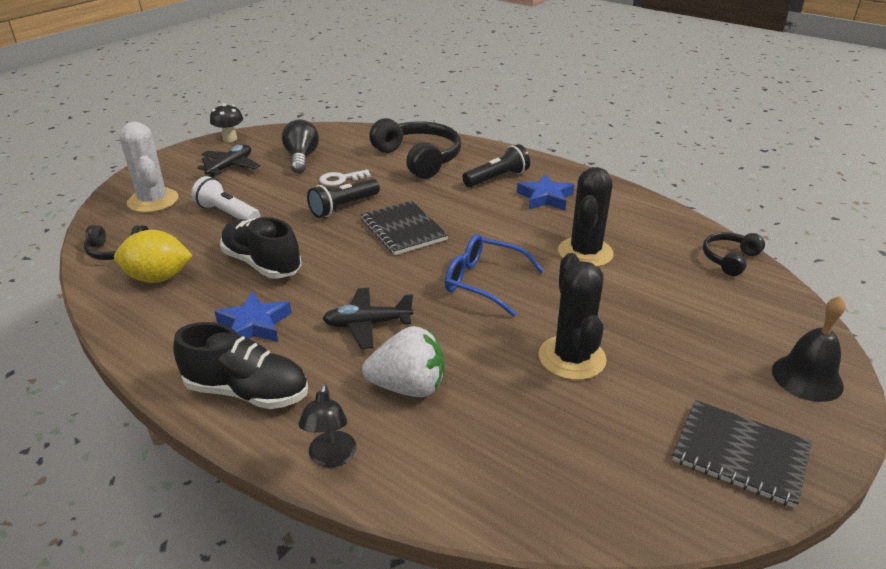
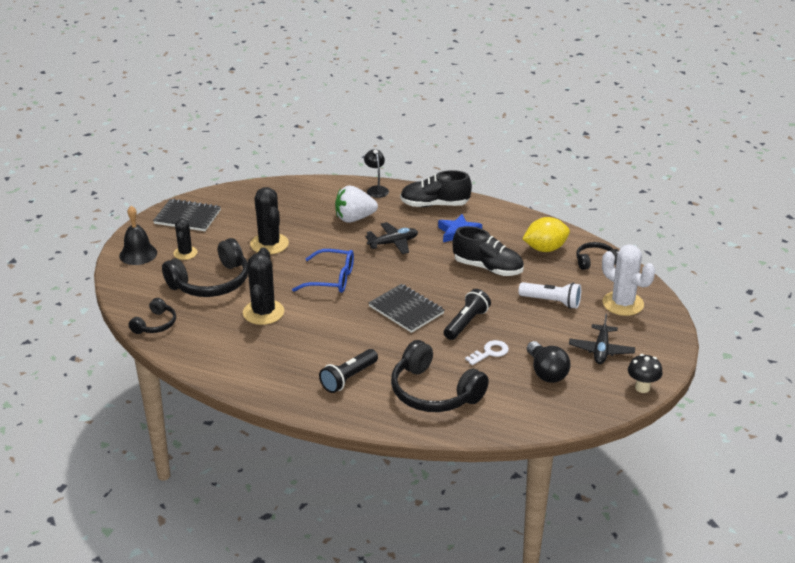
camera: 165 degrees right, 0 degrees up
blue star [517,174,575,210] -> none
none -> black headphones [162,238,248,297]
none -> black cactus [174,219,197,260]

